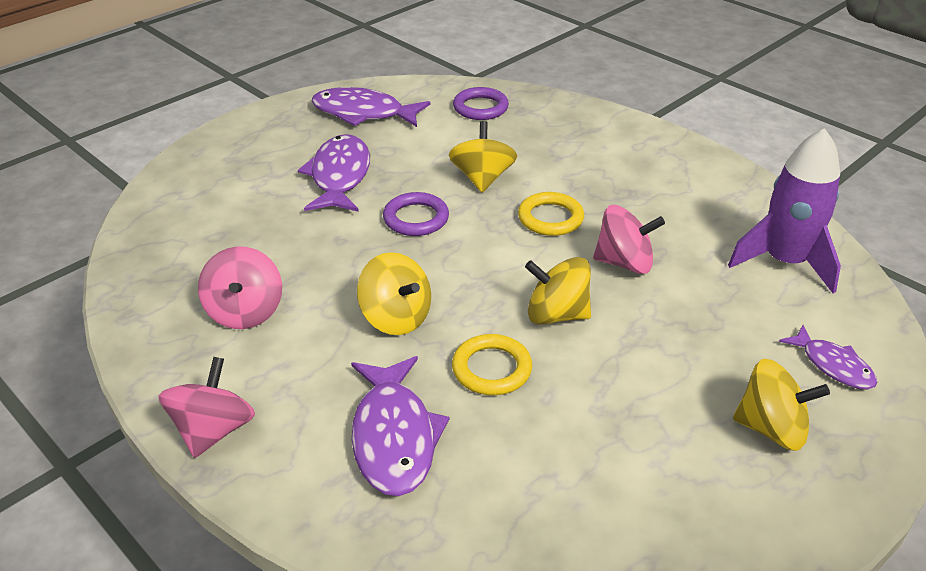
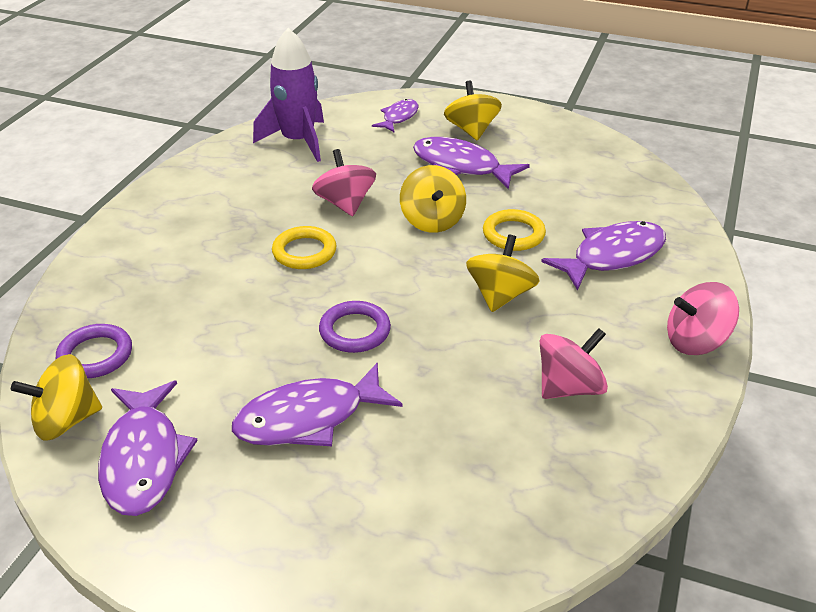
camera: 115 degrees left, 0 degrees up
yellow spinning top [449,121,517,192] -> yellow spinning top moved to [11,354,102,440]
none -> purple fish [413,137,530,189]

